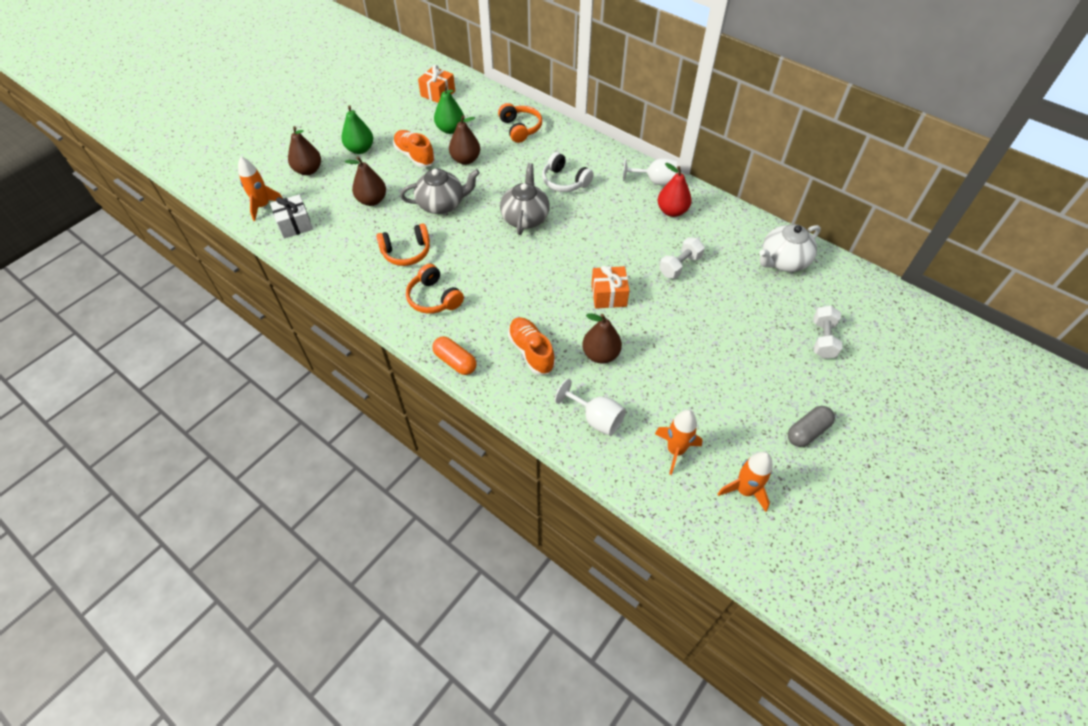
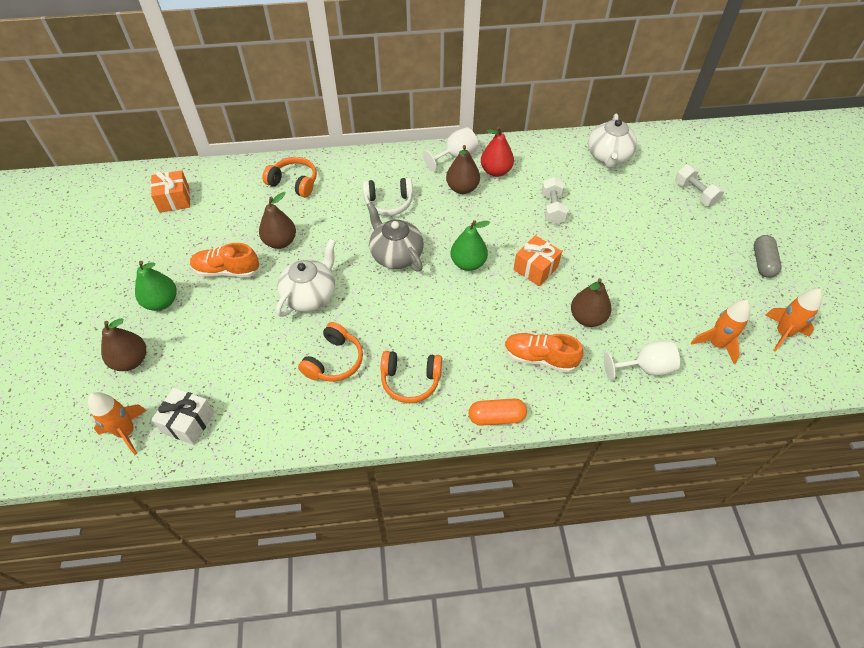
camera: 45 degrees left, 0 degrees up
brown pear [345,157,386,206] -> brown pear moved to [446,145,480,194]
grey teapot [400,169,480,214] -> white teapot [276,239,336,317]
green pear [434,85,464,134] -> green pear moved to [451,220,490,271]

